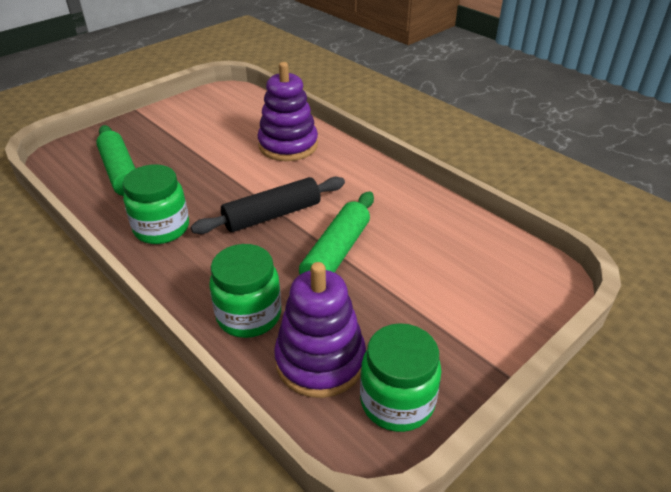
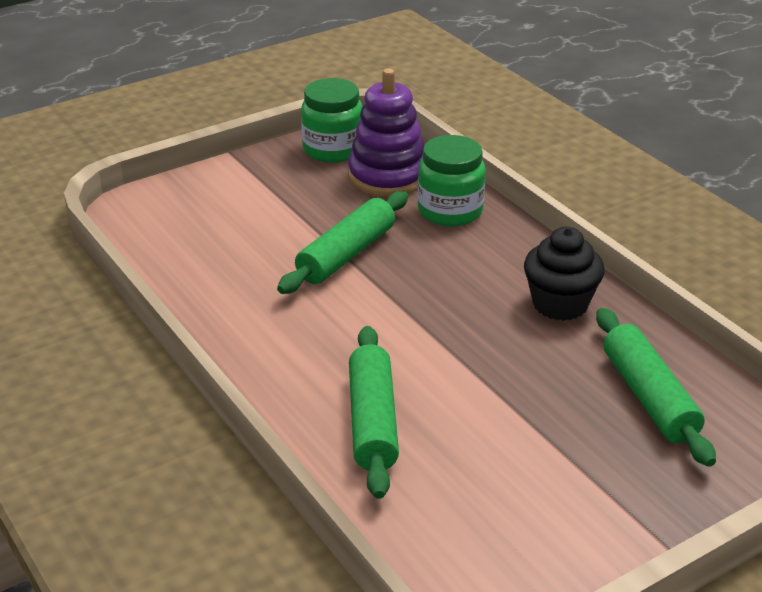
camera: 170 degrees left, 5 degrees down
green jar [123,164,189,244] -> black cupcake [524,227,605,321]
black rolling pin [191,177,345,234] -> none
purple stacking toy [258,62,318,161] -> green rolling pin [349,326,399,499]

